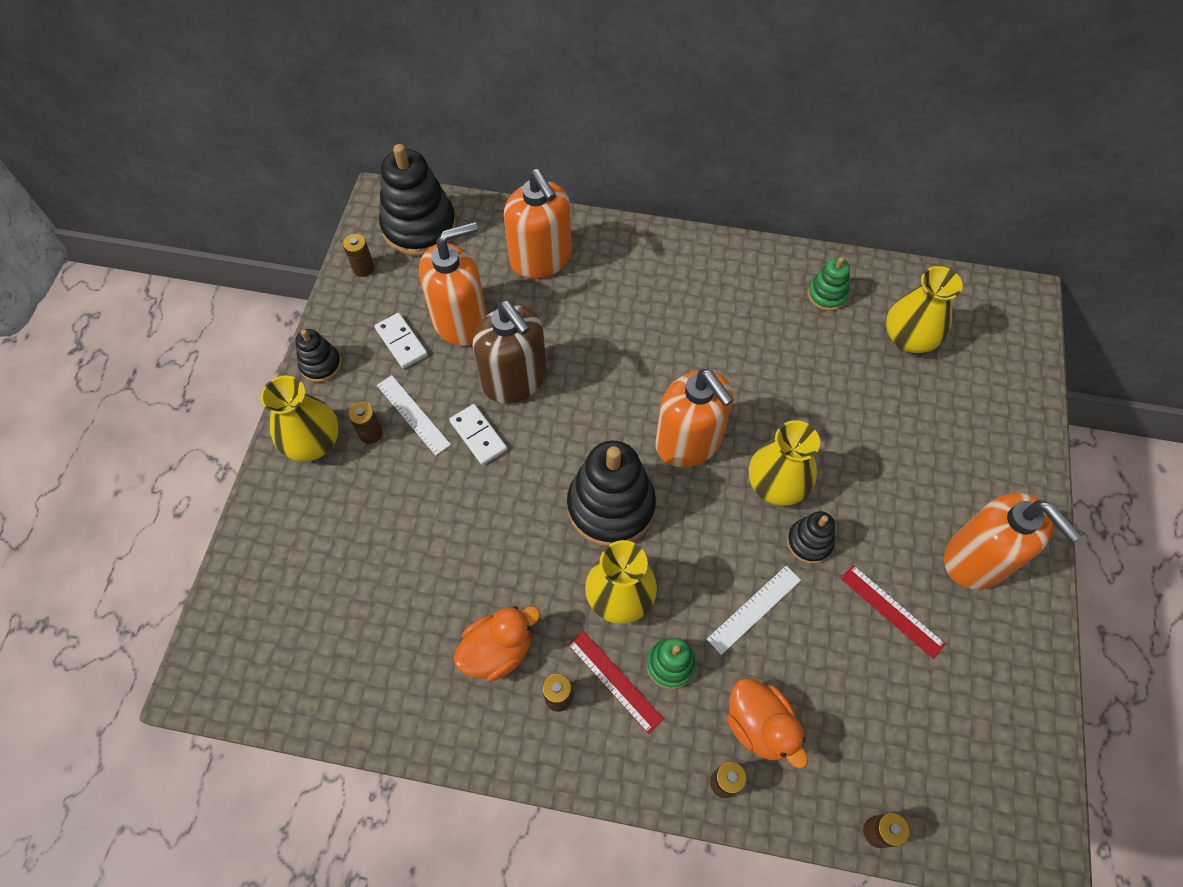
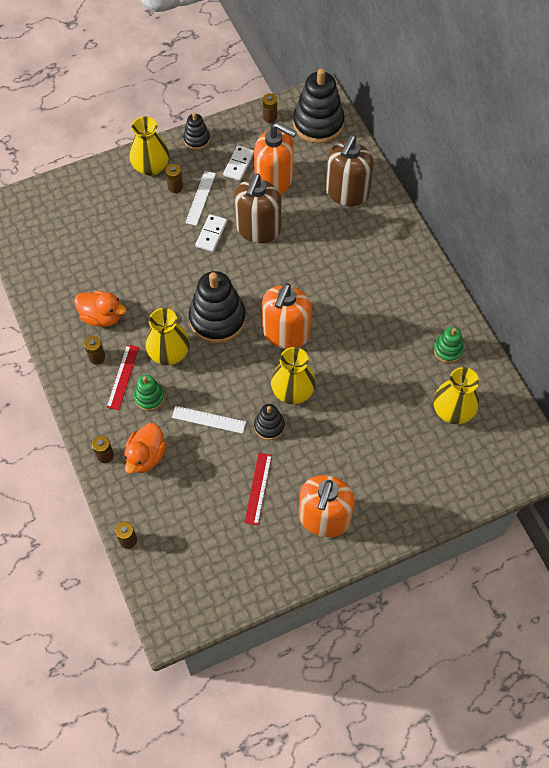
camera: 55 degrees right, 0 degrees up
orange soap dispenser [504,169,572,279] -> brown soap dispenser [326,135,374,206]

